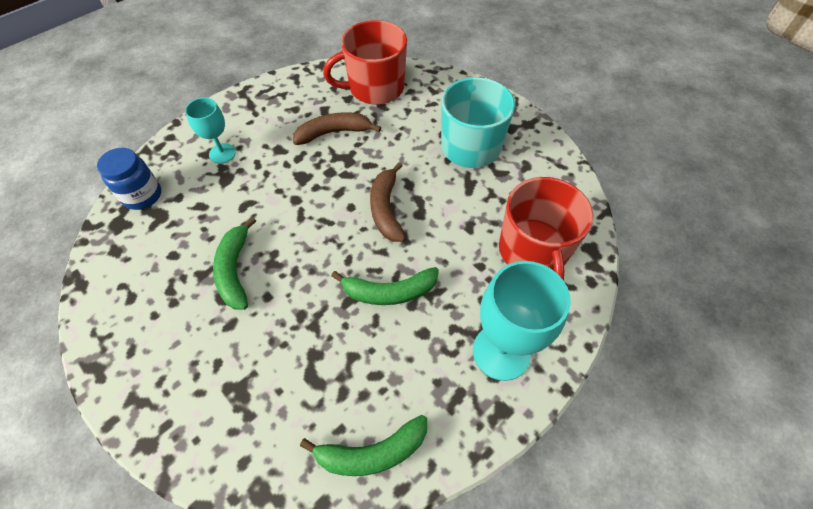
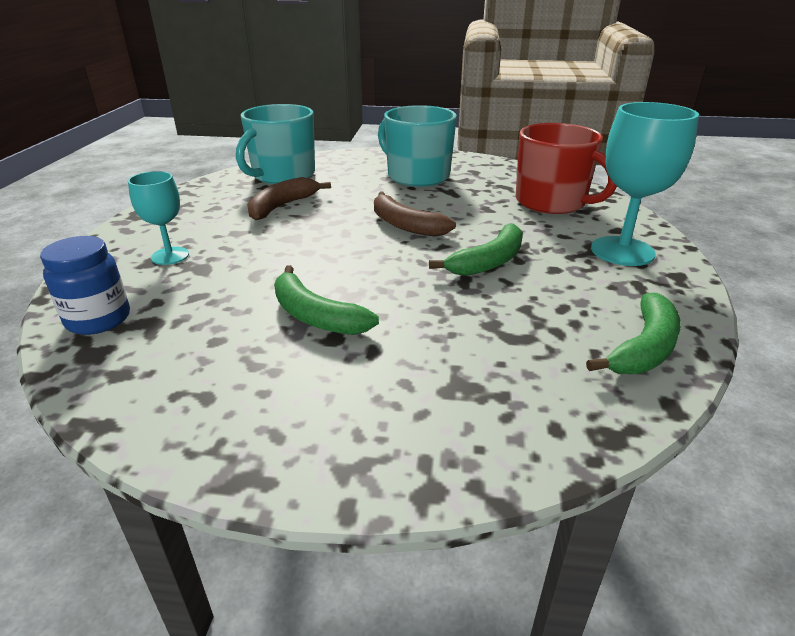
camera: 40 degrees left, 25 degrees down
red mug [323,20,407,105] -> turquoise mug [236,104,315,184]

